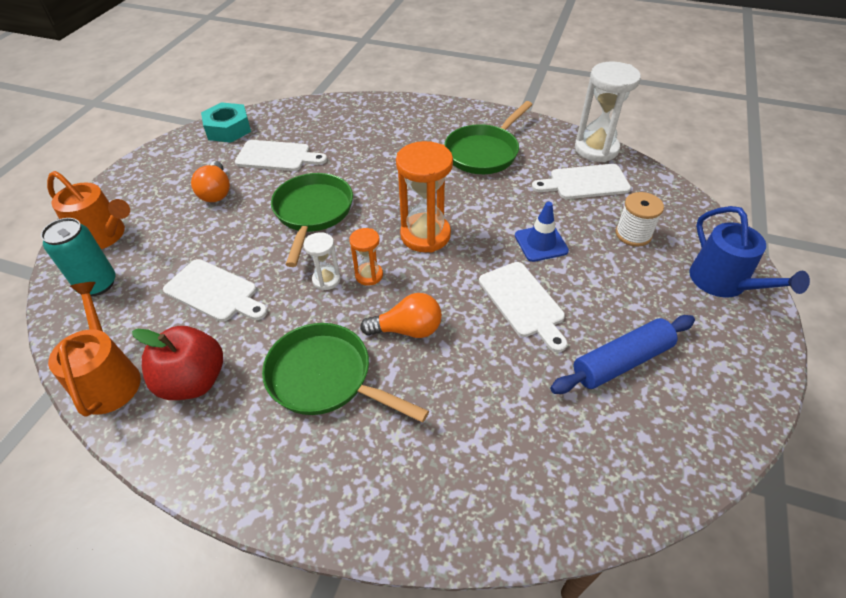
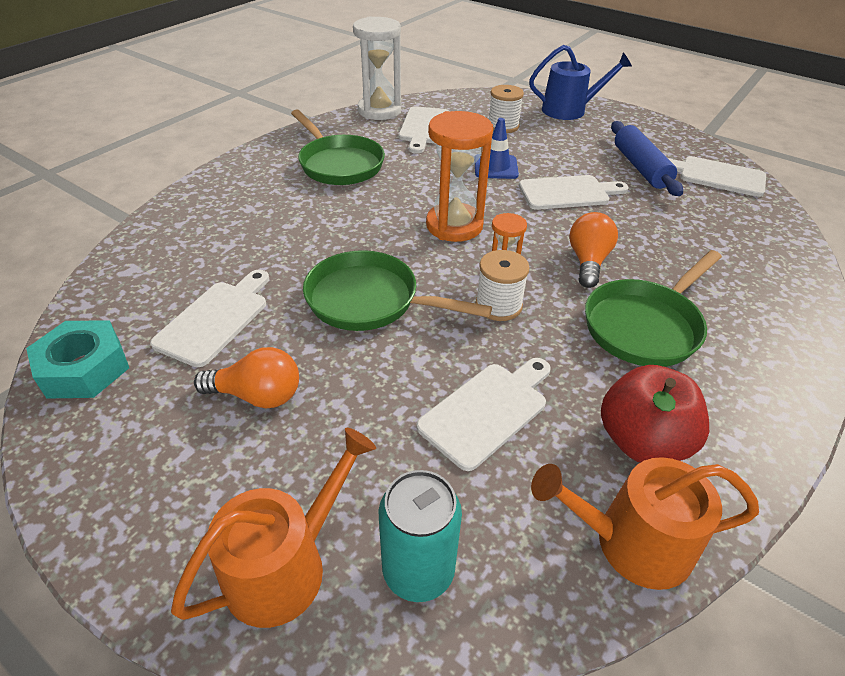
camera: 75 degrees left, 5 degrees down
white hourglass [304,232,341,290] -> white spool [476,250,530,321]
none -> white cutting board [668,156,766,197]

